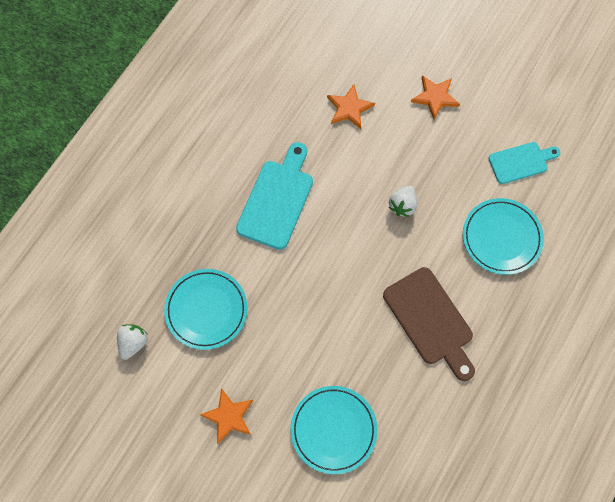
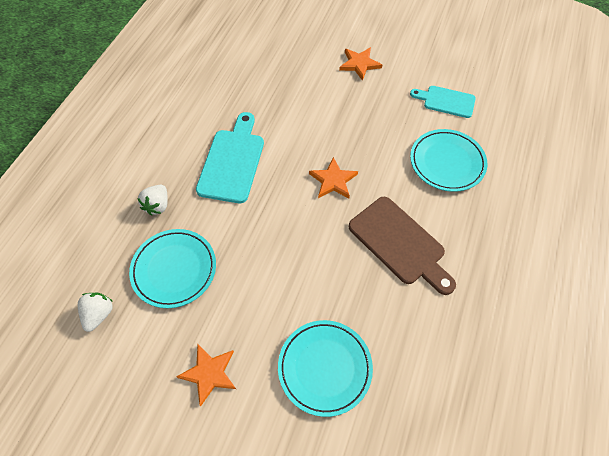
camera: 10 degrees left, 10 degrees down
orange star [327,85,375,129] -> orange star moved to [309,157,358,198]
white strawberry [389,186,417,217] -> white strawberry moved to [137,185,168,215]
turquoise cutting board [488,142,560,184] -> turquoise cutting board turned 135 degrees counterclockwise [410,86,476,118]

